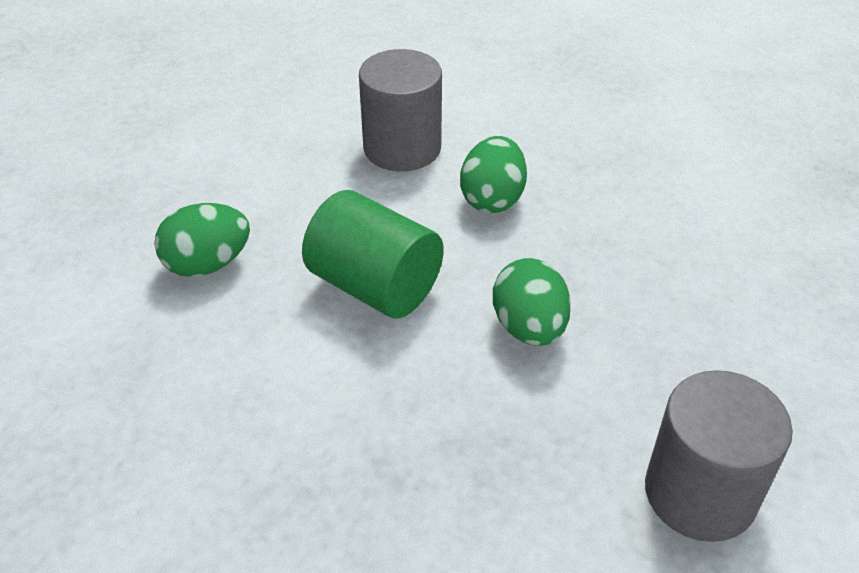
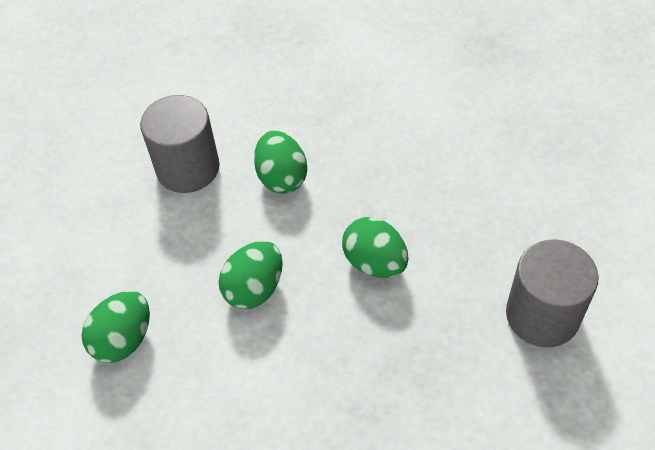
camera: 30 degrees left, 10 degrees up
green cylinder [302,190,444,319] -> green egg [219,241,283,309]

